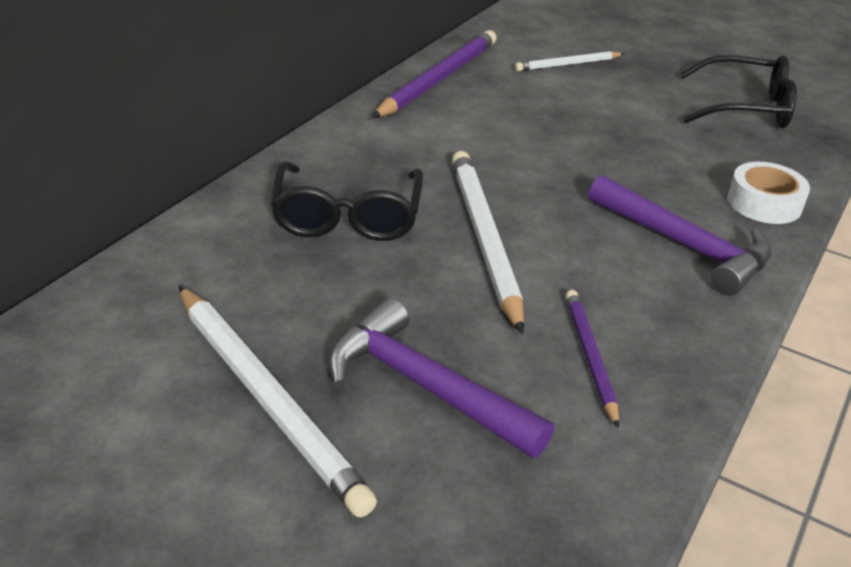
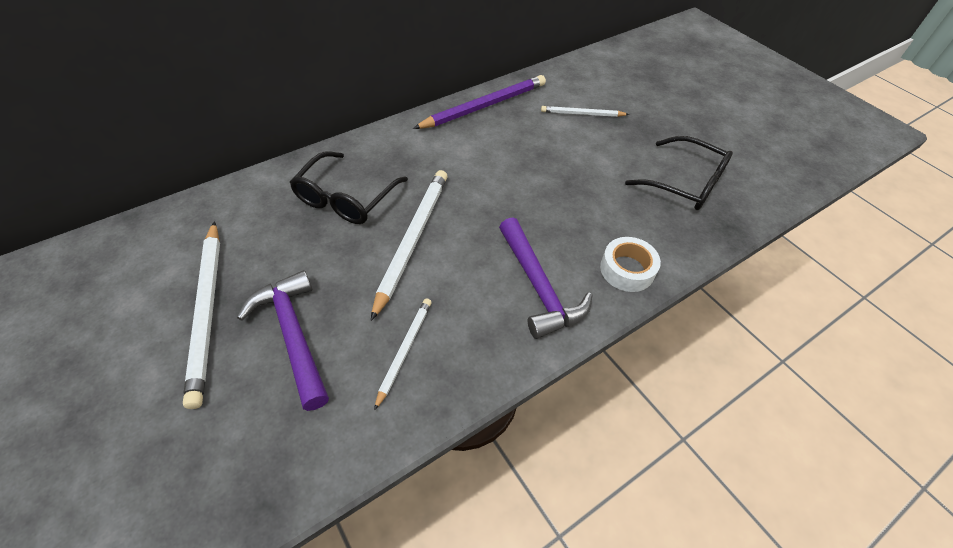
camera: 25 degrees right, 15 degrees up
purple pencil [565,290,619,428] -> white pencil [374,298,432,411]

